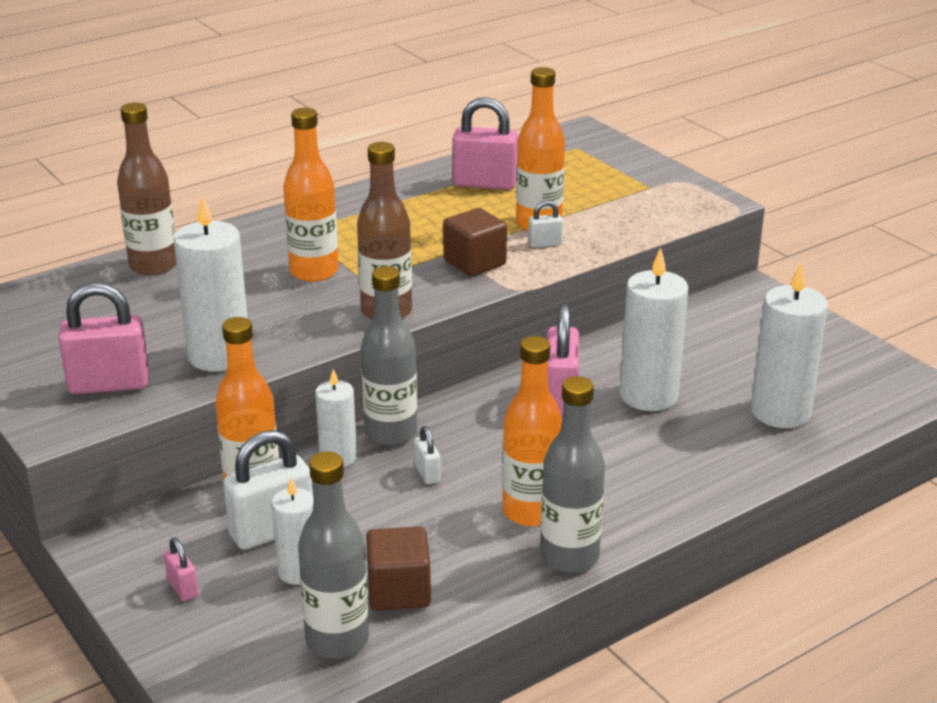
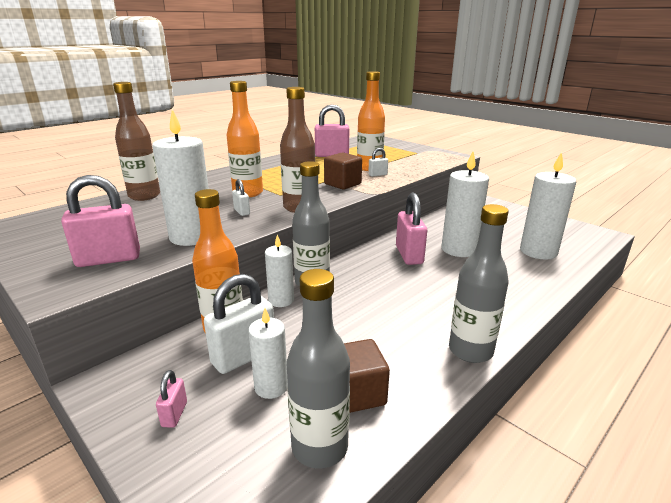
camera: 10 degrees left, 5 degrees down
pink padlock [164,538,199,601] -> pink padlock turned 45 degrees clockwise [156,370,187,428]
white padlock [414,426,441,484] -> white padlock moved to [232,179,250,216]
orange bottle [502,336,562,527] -> none

